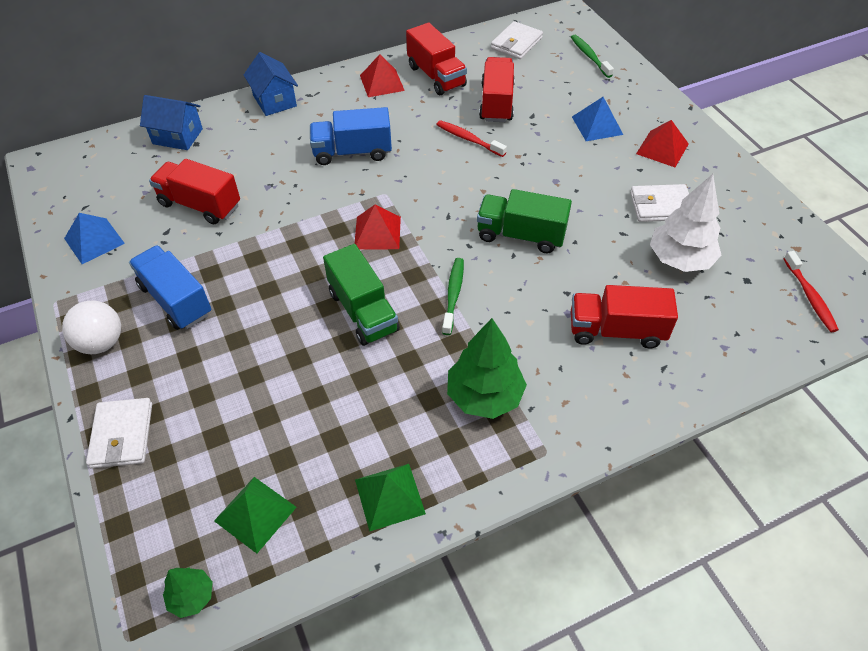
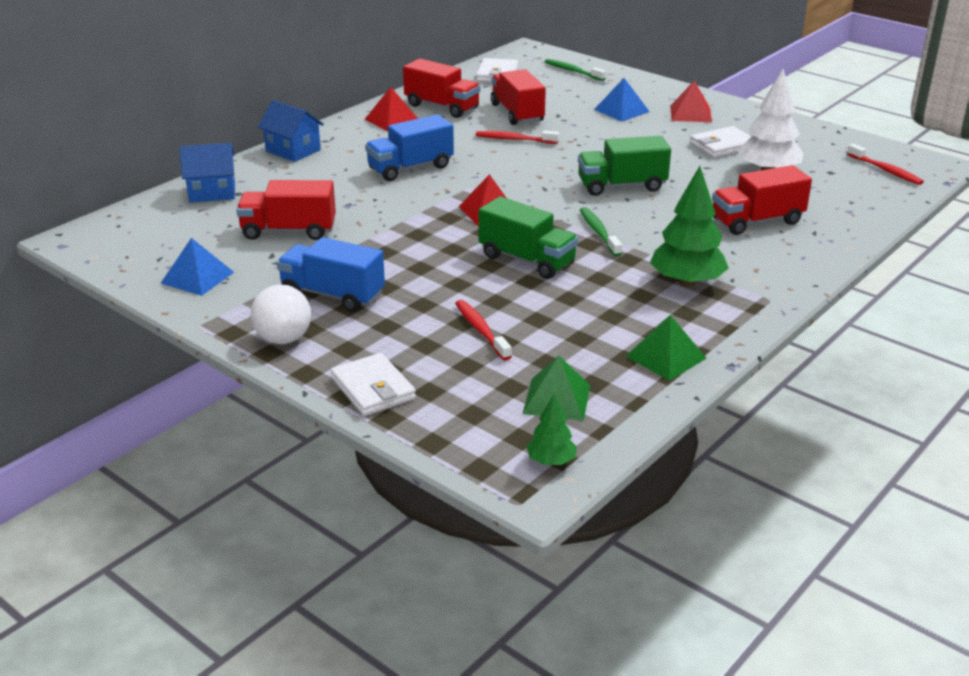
camera: 25 degrees left, 20 degrees down
none -> red toothbrush [455,300,512,361]

